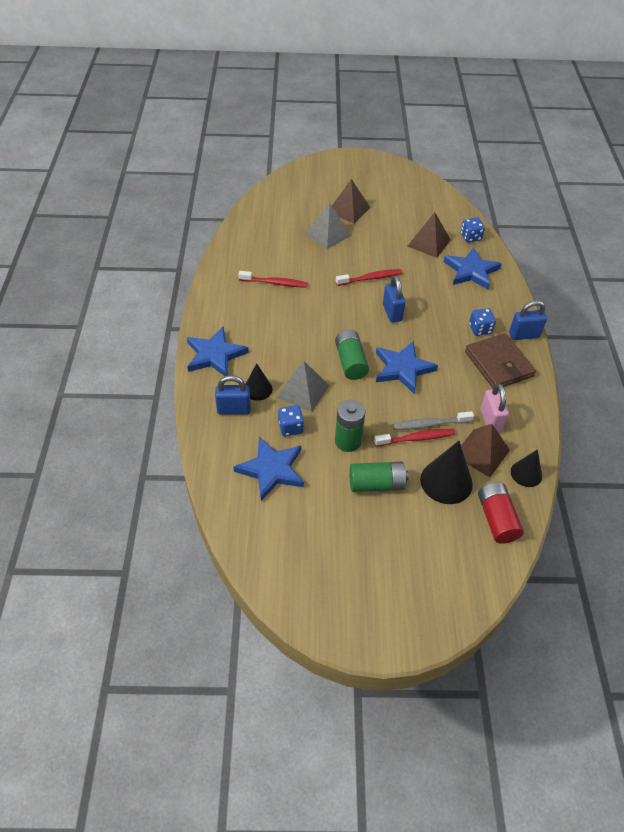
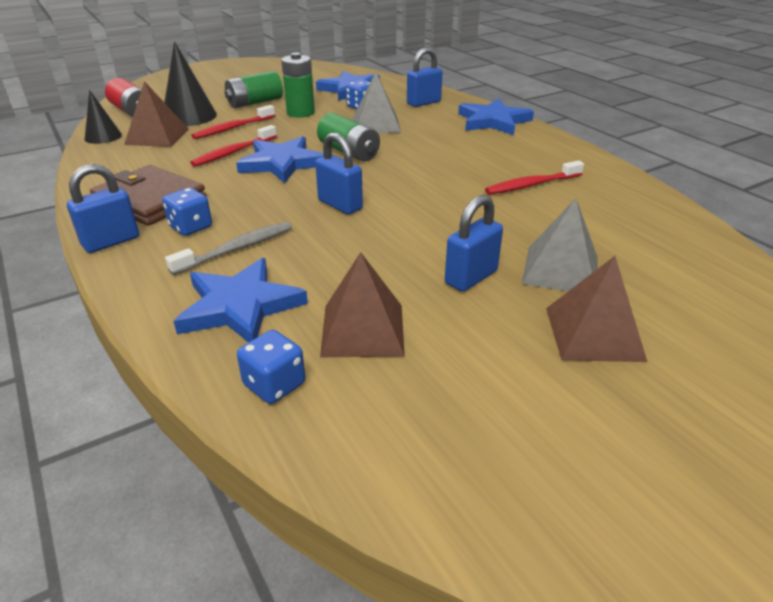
camera: 150 degrees right, 15 degrees down
black cone [245,363,272,401] -> none
red toothbrush [336,269,402,286] -> red toothbrush moved to [190,125,277,167]
grey toothbrush [393,411,474,430] -> grey toothbrush moved to [165,222,292,275]
pink padlock [480,383,509,433] -> none
none -> blue padlock [445,195,503,292]

